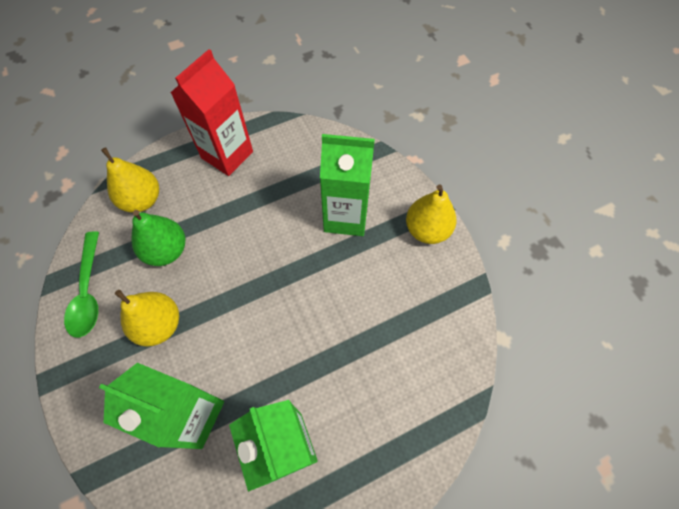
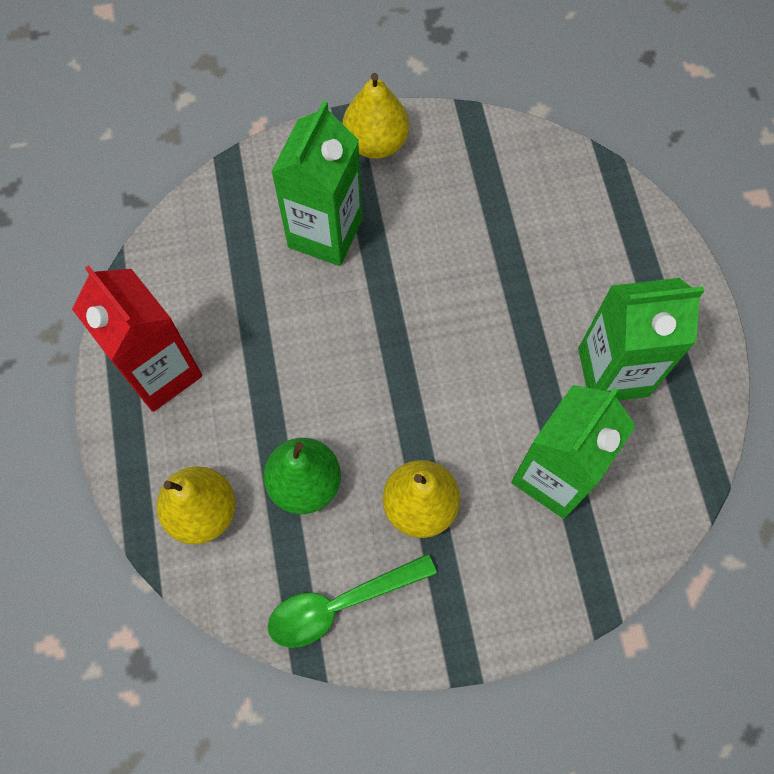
camera: 75 degrees left, 5 degrees up
green spoon [64,231,99,338] -> green spoon turned 150 degrees clockwise [268,554,437,648]

